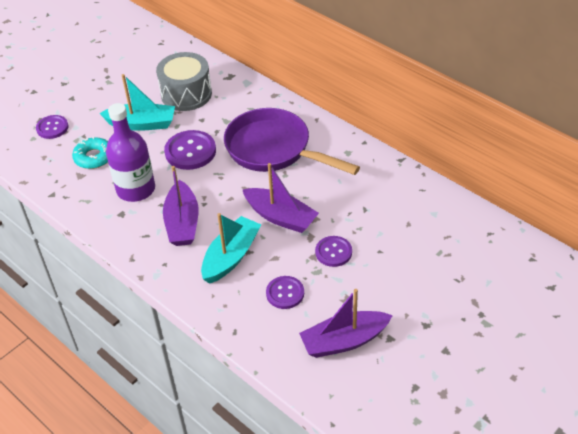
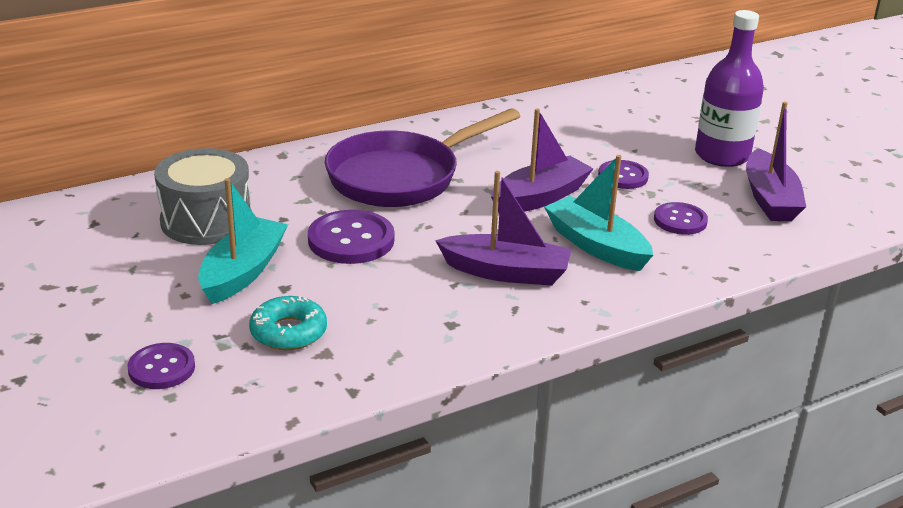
camera: 75 degrees left, 15 degrees down
purple bottle [106,103,155,202] -> purple bottle moved to [695,10,764,167]

